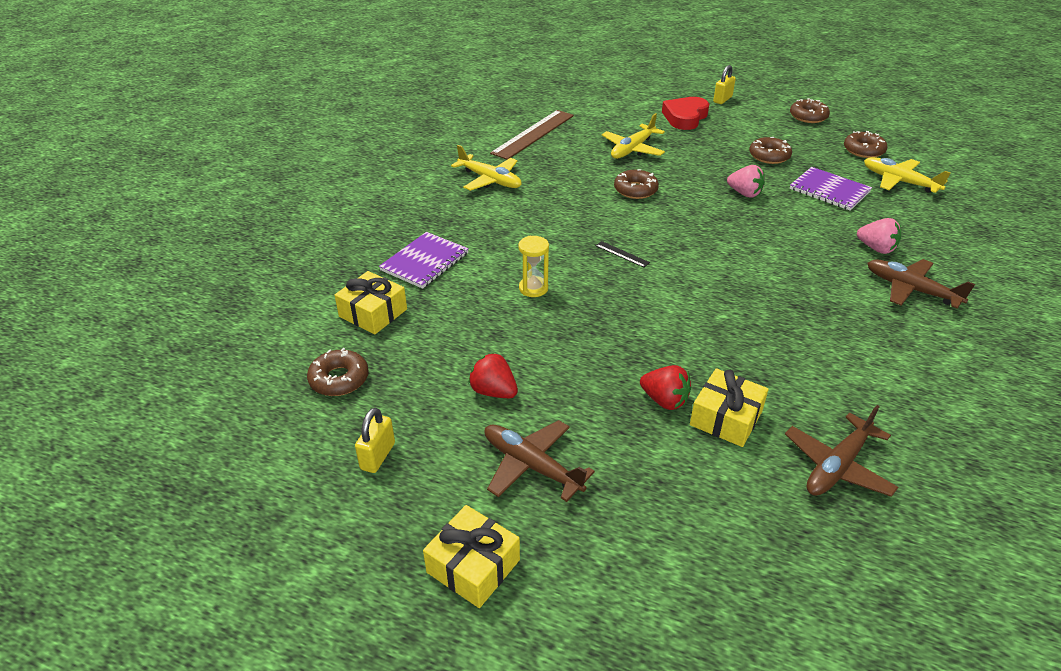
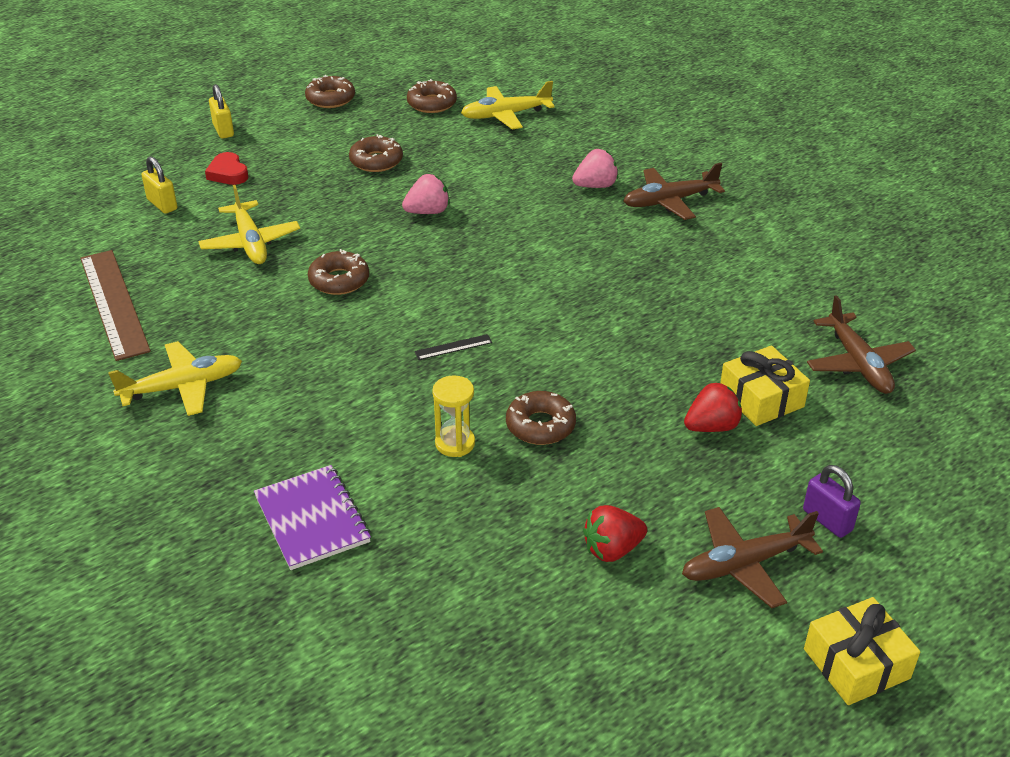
camera: 60 degrees left, 0 degrees up
brown donut [307,348,369,396] -> brown donut moved to [506,391,576,445]
yellow gift [334,271,407,334] -> none
yellow padlock [355,408,395,473] -> yellow padlock moved to [141,156,178,214]
red heart [662,97,709,130] -> red heart [205,152,248,185], size x0.63
purple notebook [790,167,872,211] -> none
none -> purple padlock [803,465,861,538]

